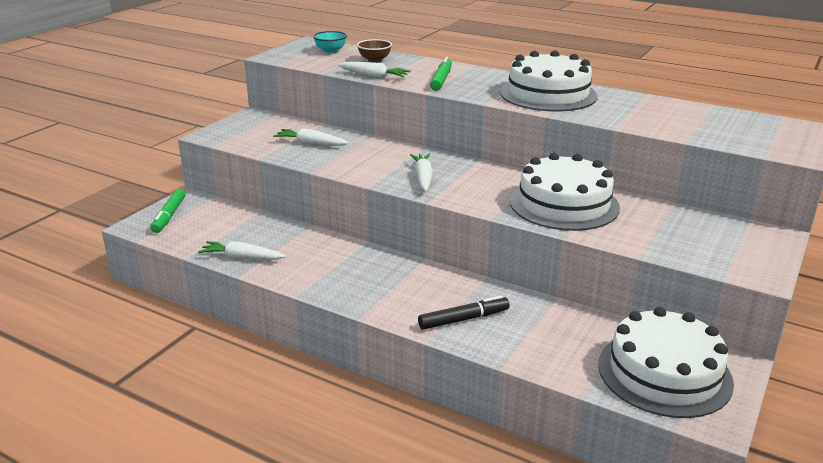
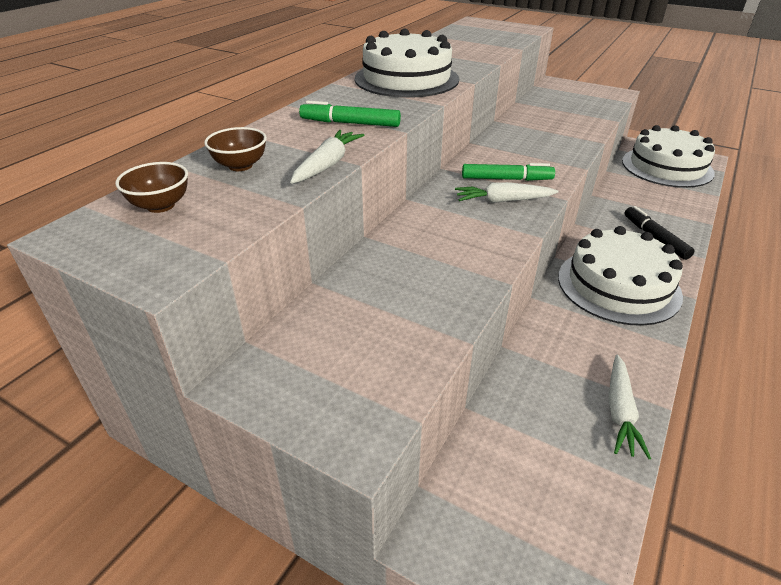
camera: 90 degrees left, 10 degrees up
green marker [151,189,185,233] -> green marker moved to [462,163,555,181]
white carrot [273,128,349,146] -> none
turquoise bowl [313,31,347,54] -> brown bowl [115,162,188,213]
white cake [510,153,620,231] -> white cake moved to [558,226,683,326]

